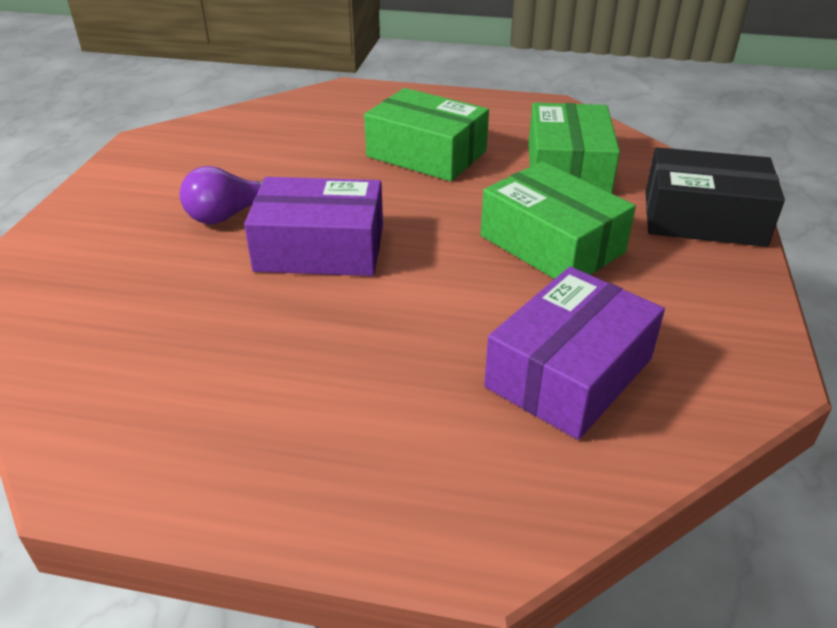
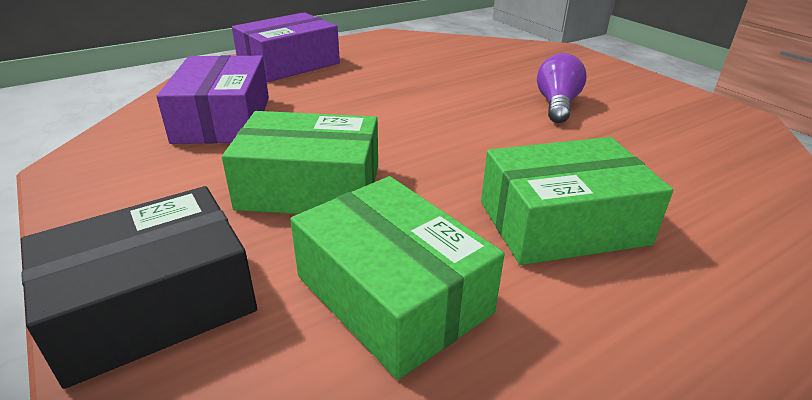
camera: 135 degrees right, 5 degrees down
purple box [244,177,383,276] -> purple box moved to [232,12,340,82]

